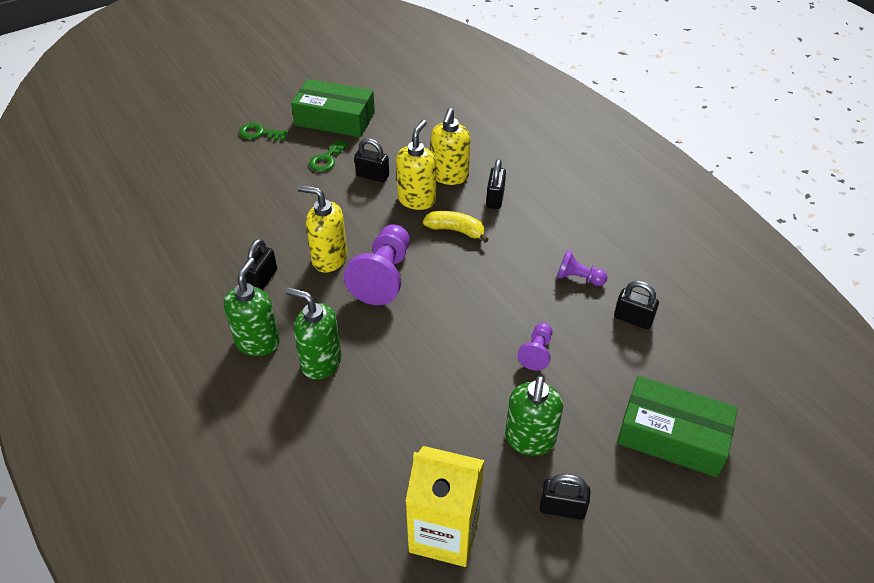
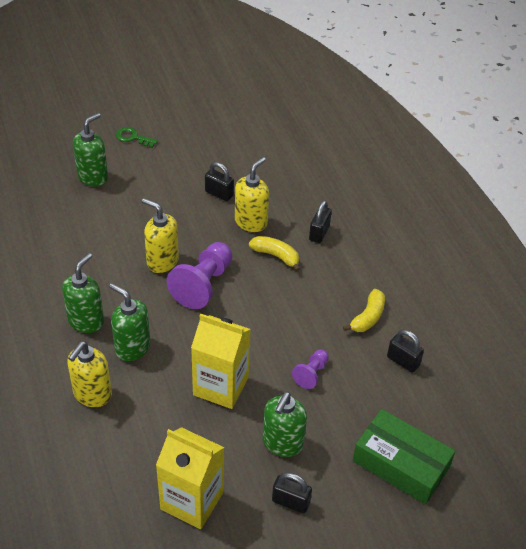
camera: 10 degrees right, 0 degrees up
black padlock [245,239,277,291] -> none
green box [291,79,375,137] -> none
green key [309,139,348,172] -> none
yellow soap dispenser [431,108,470,185] -> yellow soap dispenser moved to [67,341,112,407]
purple pawn [557,250,608,286] -> yellow banana [343,289,385,332]
none -> green soap dispenser [73,113,108,187]
none -> yellow carton [191,314,251,409]

